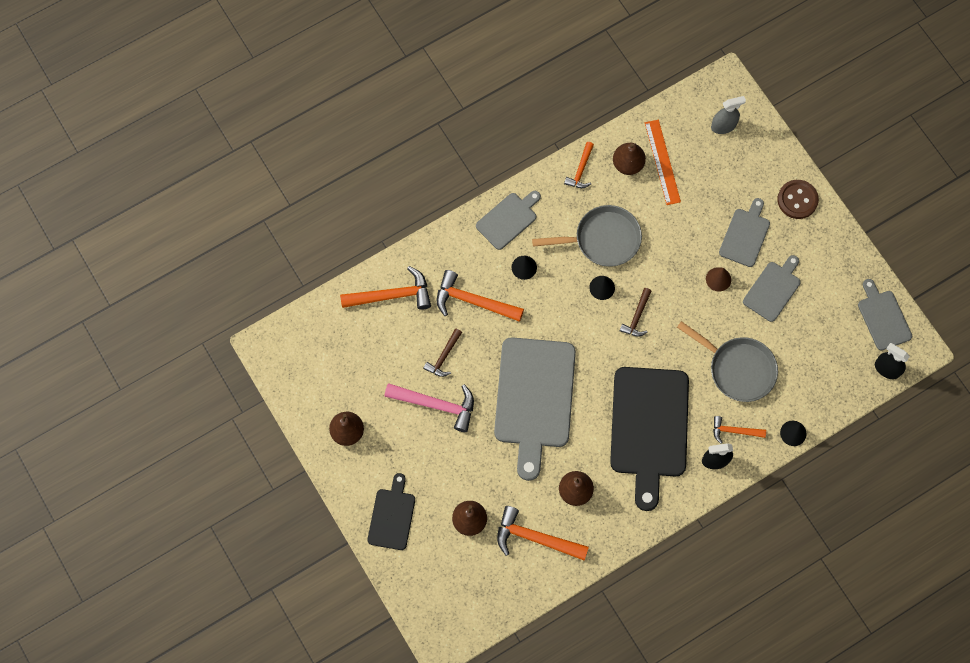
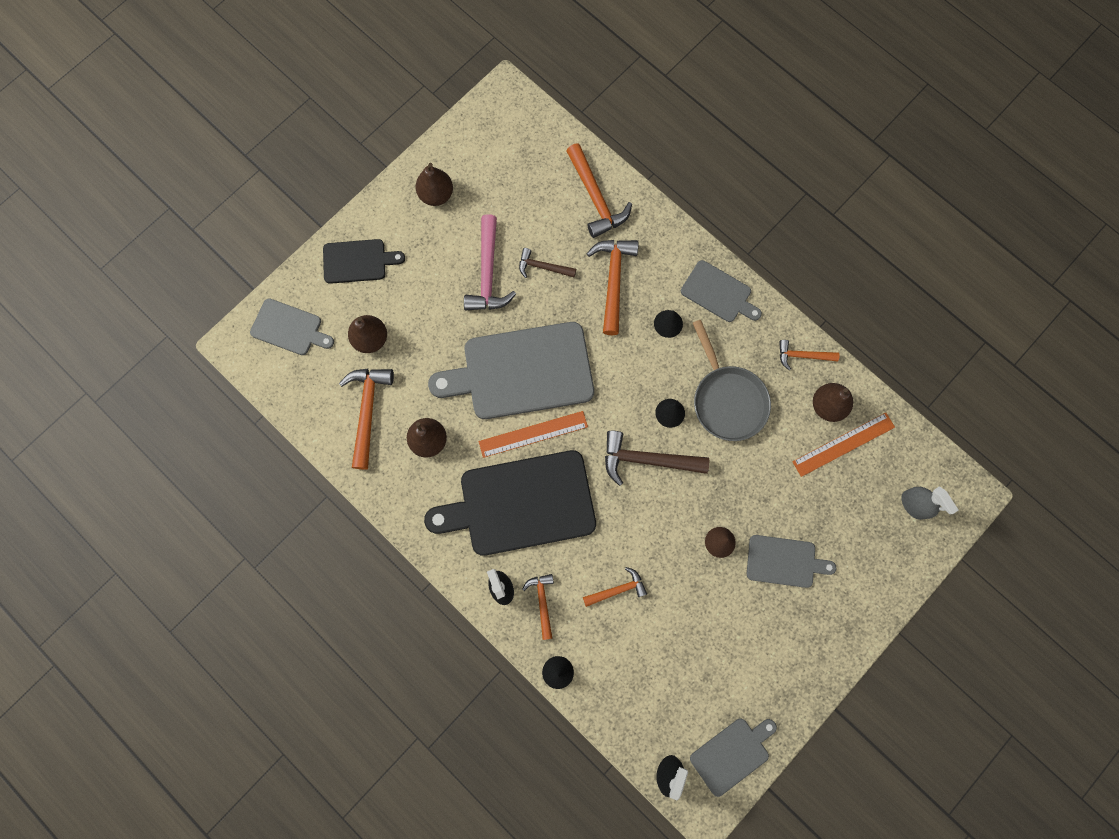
camera: 75 degrees right, 5 degrees up
brown hammer [620,288,651,337] -> brown hammer [605,431,709,486], size x1.71
grey pan [677,321,778,402] -> orange hammer [583,567,647,607]
grey cutting board [743,255,801,322] -> grey cutting board moved to [250,299,334,355]
brown button [777,180,819,219] -> none
none -> orange ruler [478,411,588,458]

